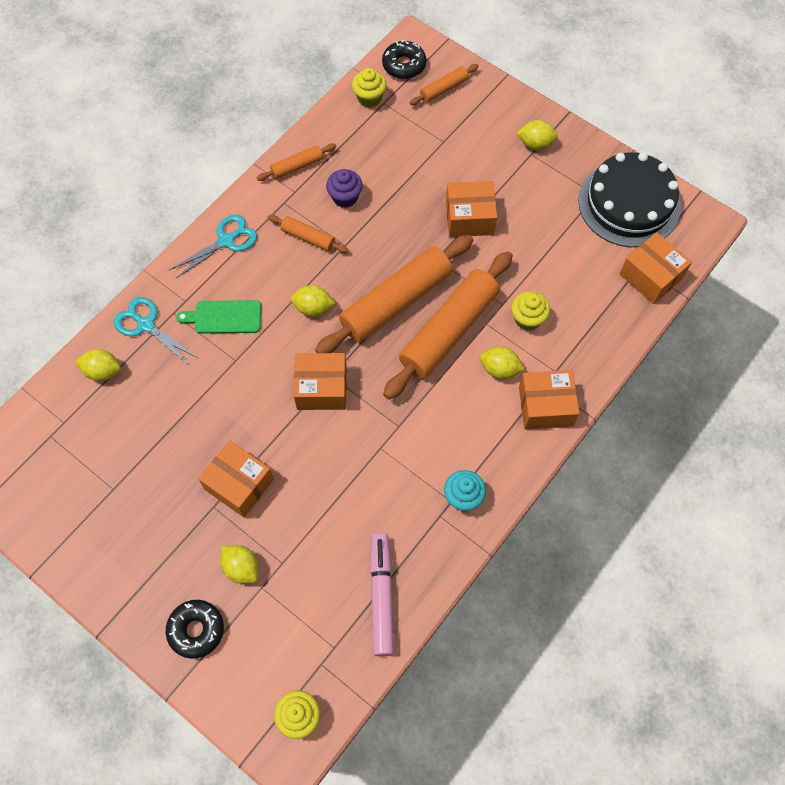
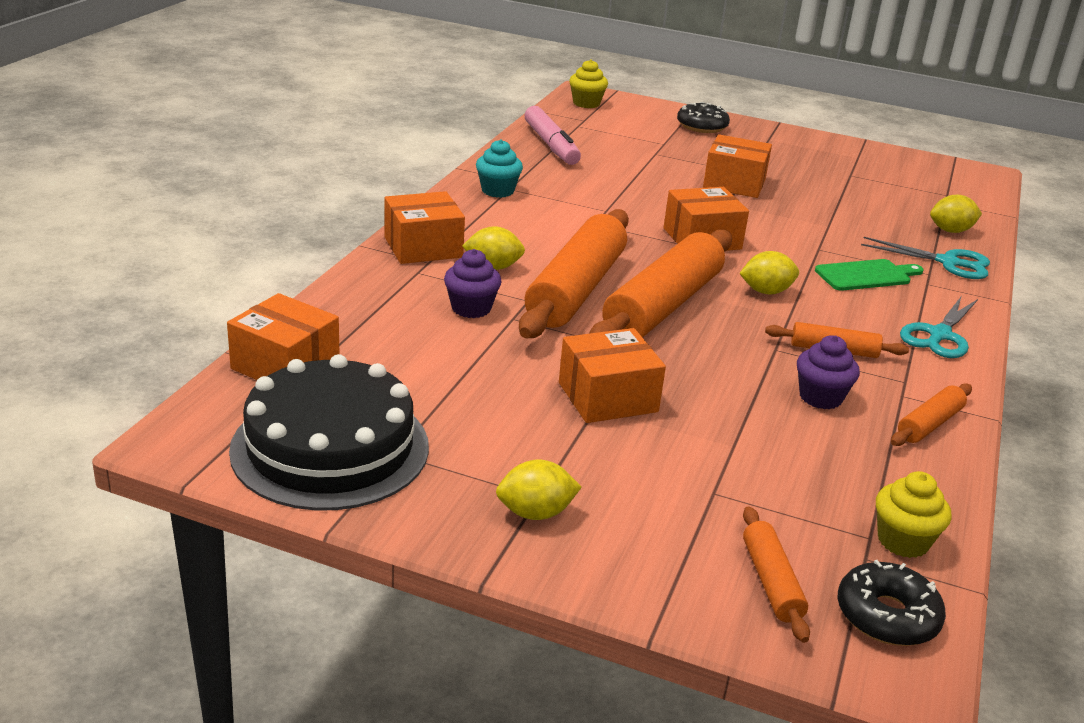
camera: 160 degrees right, 35 degrees down
yellow lemon [220,545,259,584] -> none
orange rolling pin [409,64,479,105] -> orange rolling pin turned 45 degrees counterclockwise [743,506,810,643]
yellow cupcake [511,291,550,331] -> purple cupcake [444,249,502,318]

